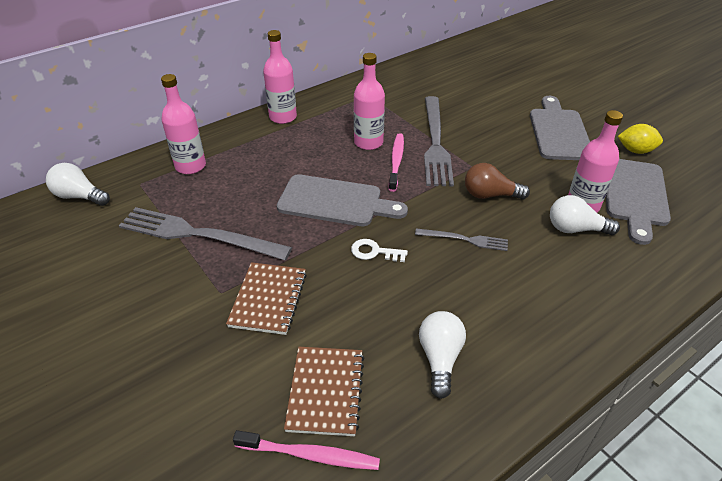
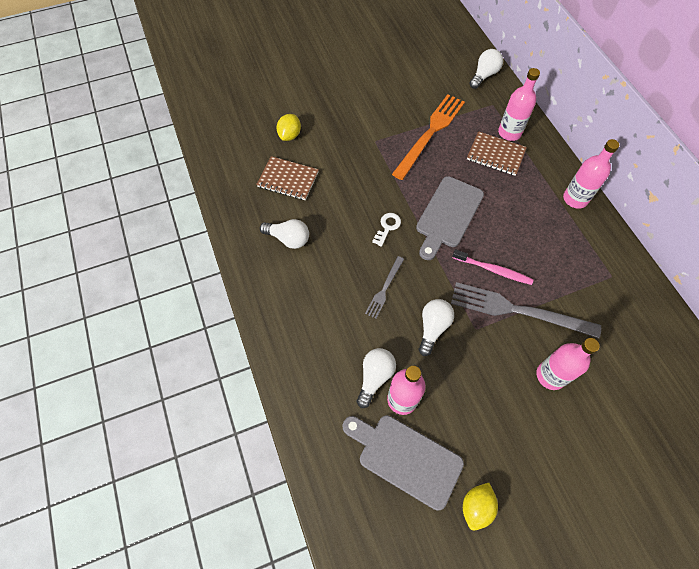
camera: 105 degrees right, 20 degrees up
grey fork [119,207,292,261] -> orange fork [392,94,465,180]
brown notebook [226,262,307,335] -> brown notebook moved to [467,131,527,176]
pink toothbrush [233,430,380,470] -> none
pink bottle [354,53,385,150] -> pink bottle moved to [537,338,600,390]
brown light bulb [465,163,530,200] -> white light bulb [419,299,454,356]
grey cutting board [530,96,590,160] -> none
none -> yellow lemon [277,114,301,141]

